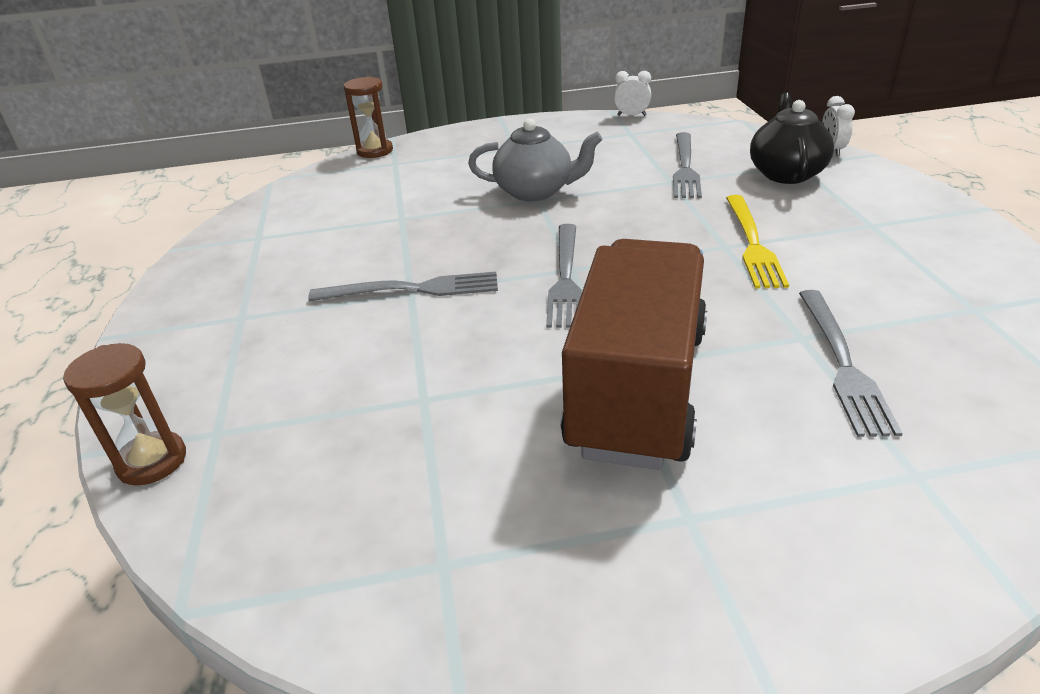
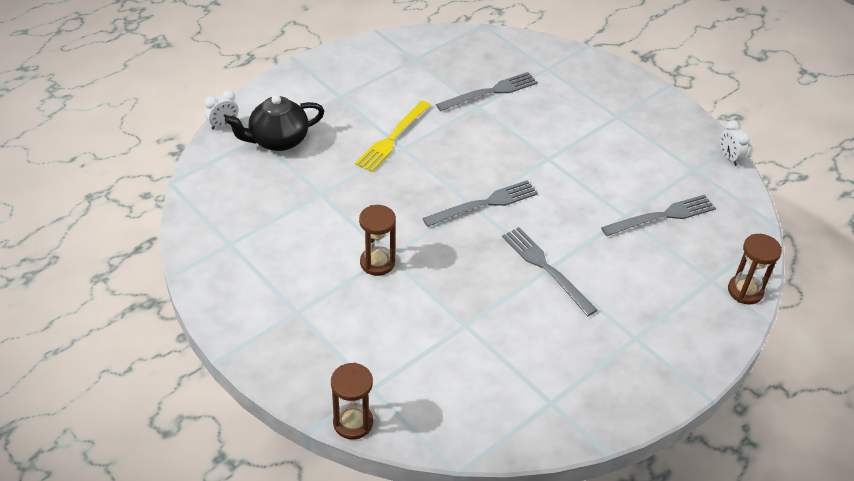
camera: 125 degrees left, 10 degrees up
grey teapot [468,118,602,202] -> brown hourglass [359,205,396,276]
brown truck [561,239,707,470] -> none
white clock [614,71,651,116] -> white clock moved to [720,120,750,166]
grey fork [673,132,702,198] -> grey fork moved to [601,195,716,236]
yellow fork [726,195,789,288] -> yellow fork turned 150 degrees clockwise [355,101,431,172]

